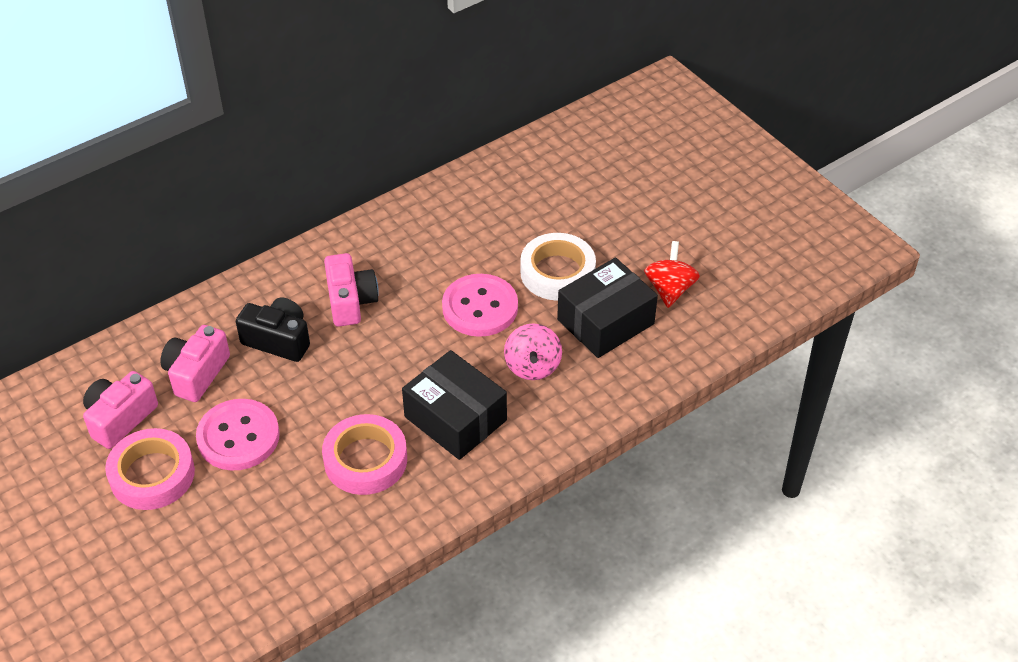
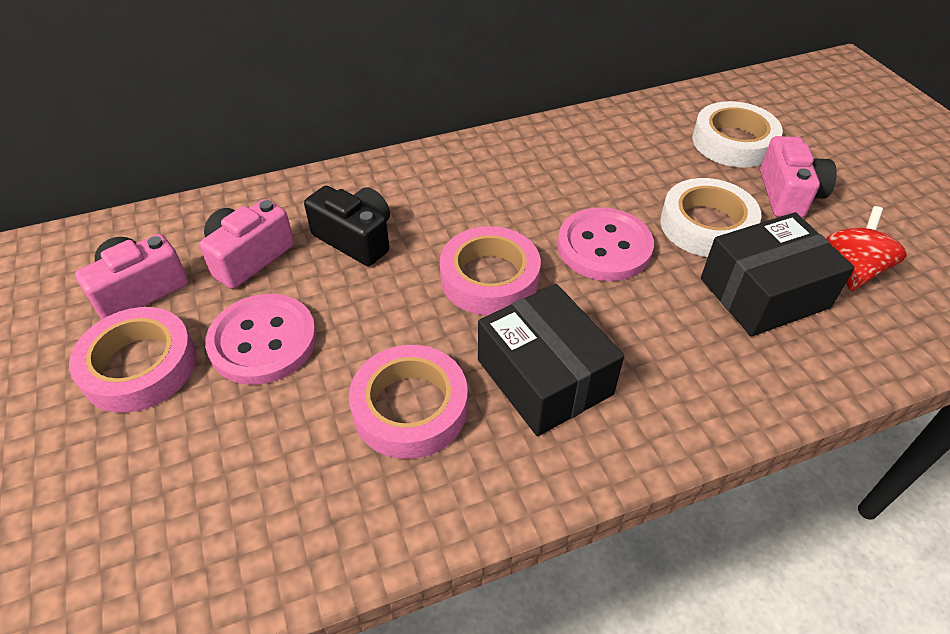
camera: 15 degrees right, 0 degrees up
pink camera [324,253,379,327] -> pink camera moved to [760,136,837,218]
pink spinning top [504,324,562,380] -> none
none -> pink tape [440,226,541,315]
none -> white tape [692,101,783,167]

